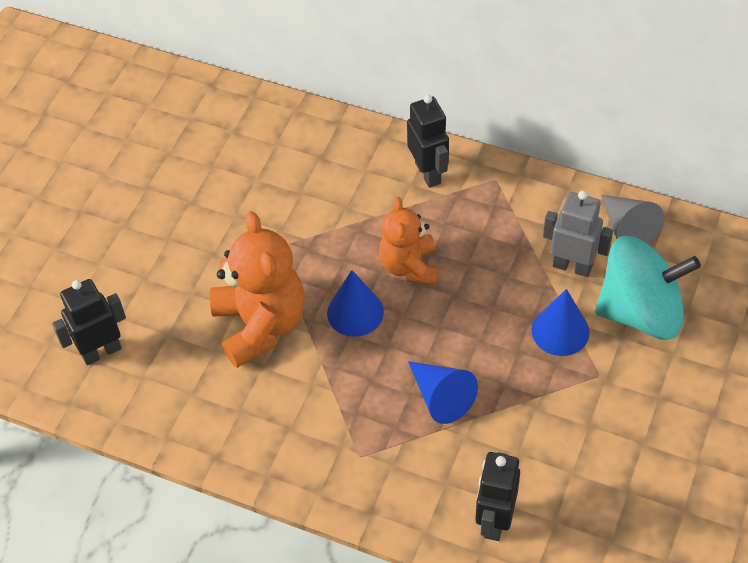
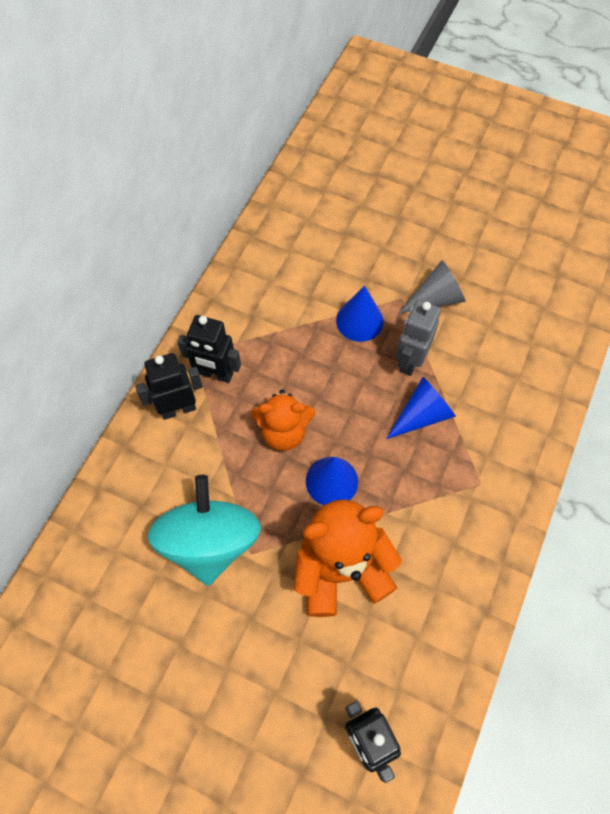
camera: 90 degrees left, 10 degrees up
black robot [475,452,520,541] -> black robot moved to [178,315,241,383]
grey robot [543,191,613,277] -> grey robot moved to [396,300,441,376]
turquoise spinning top [595,236,701,340] -> turquoise spinning top moved to [148,475,261,586]
grey cone [601,195,664,245] -> grey cone moved to [399,260,466,313]

